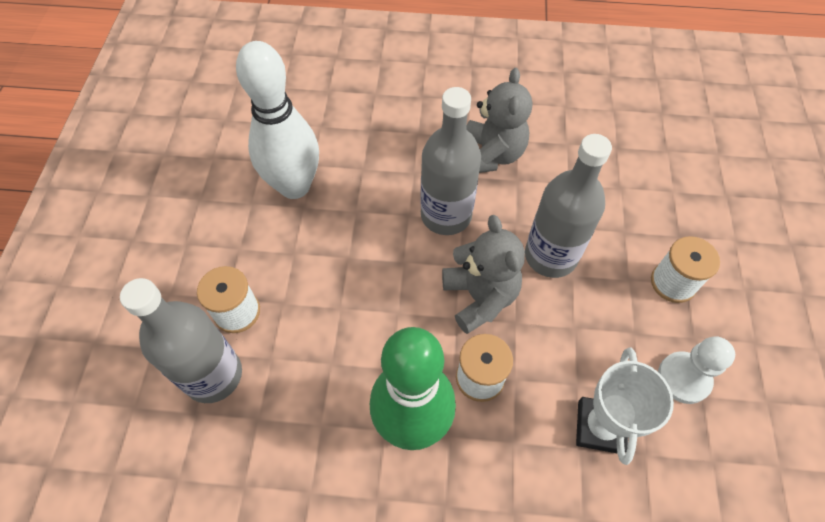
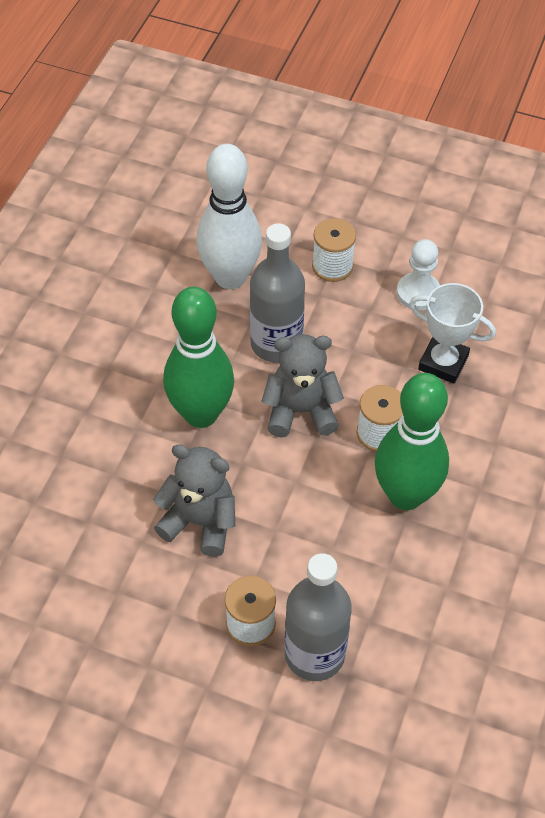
camera: 75 degrees left, 5 degrees down
white bowling pin [236,41,319,199] -> white bowling pin moved to [196,144,262,289]
grey bottle [420,87,481,235] -> green bowling pin [163,287,234,428]
grey teddy bear [466,68,532,173] -> grey teddy bear moved to [153,444,235,557]

